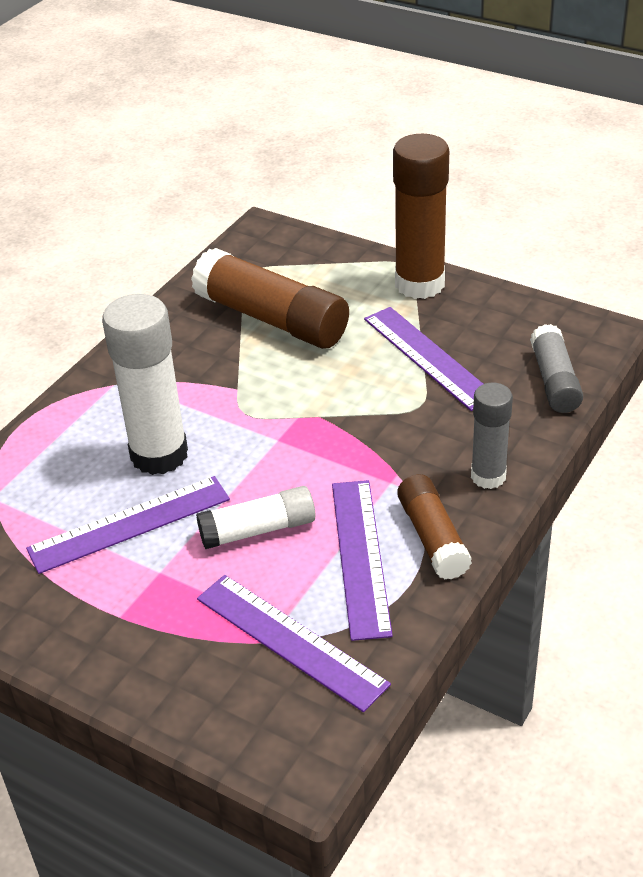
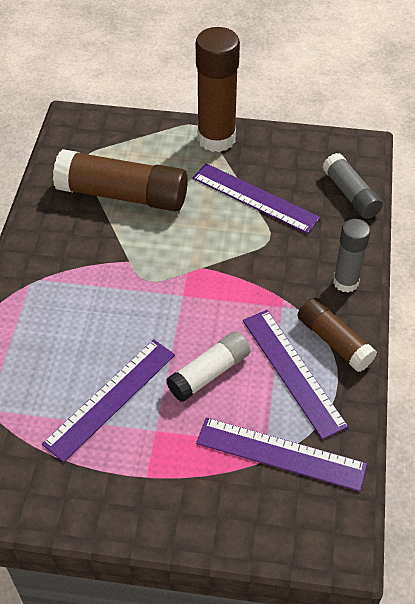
camera: 25 degrees left, 10 degrees up
white glue stick [102,294,188,475] -> none

